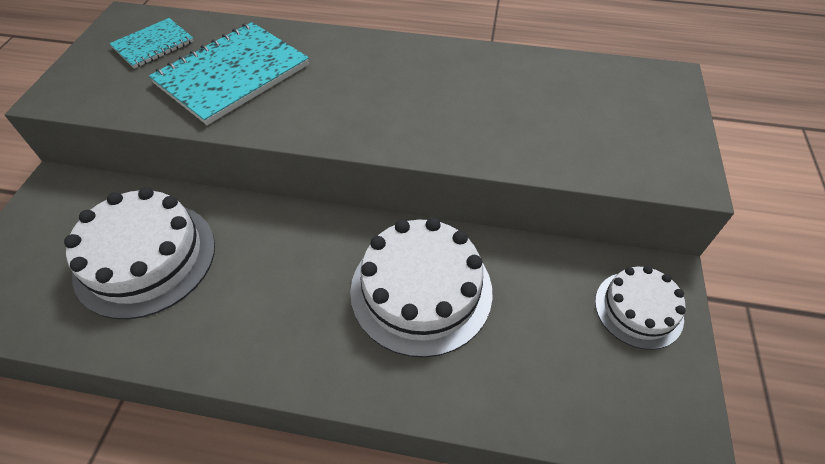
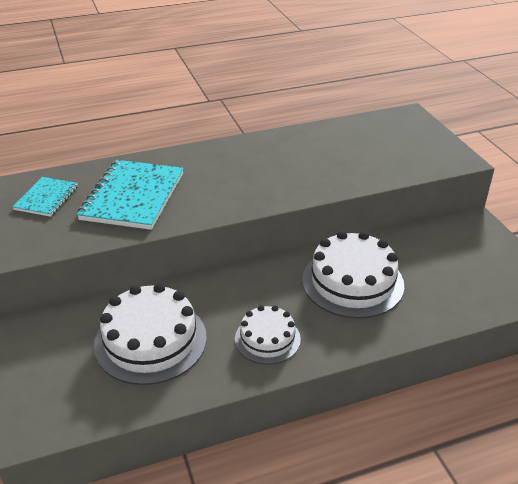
camera: 30 degrees left, 15 degrees down
white cake [595,266,686,350] -> white cake moved to [235,305,301,364]

